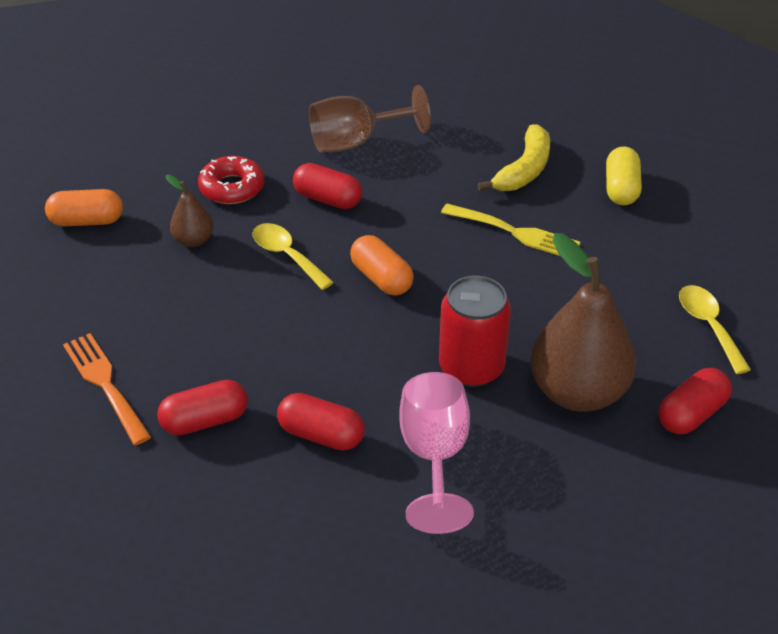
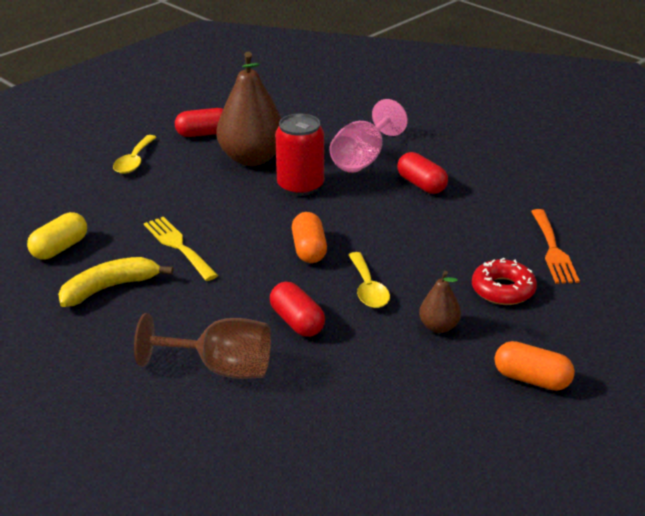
camera: 150 degrees left, 10 degrees down
red capsule [157,380,248,435] -> none
red donut [198,156,264,204] -> red donut moved to [472,258,537,305]

